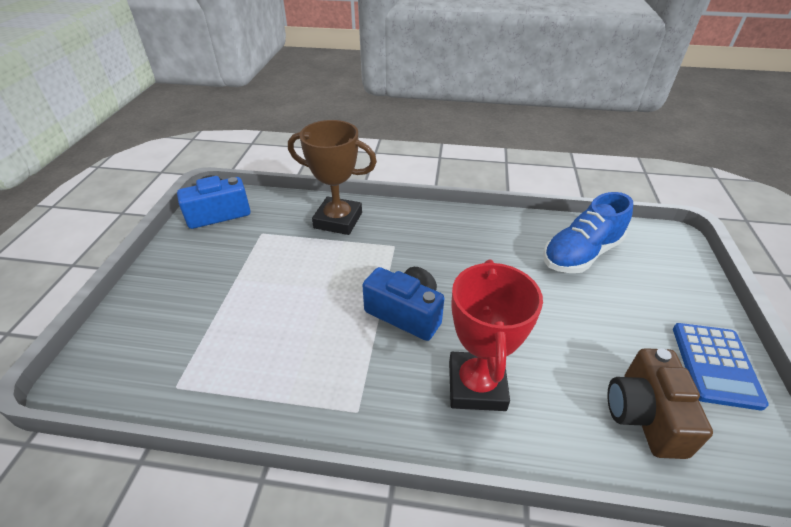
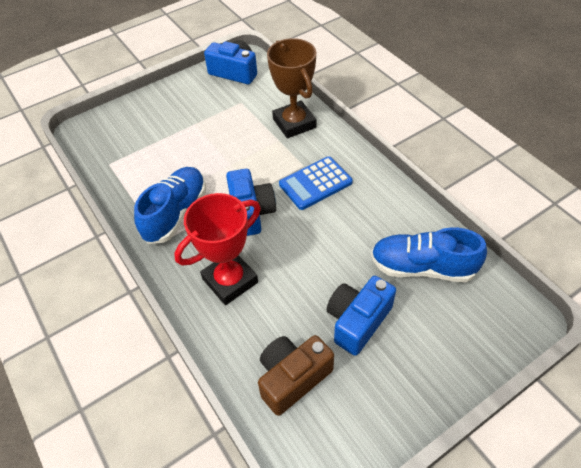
camera: 50 degrees right, 10 degrees up
blue calculator [673,323,769,410] -> blue calculator moved to [279,156,353,210]
none -> blue shoe [134,167,206,244]
none -> blue camera [326,276,396,356]

